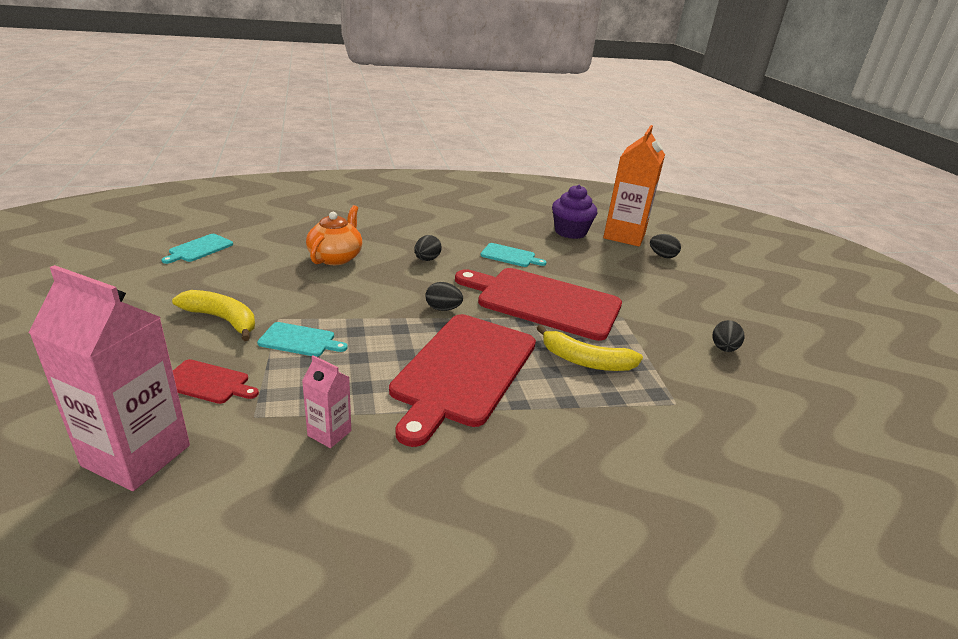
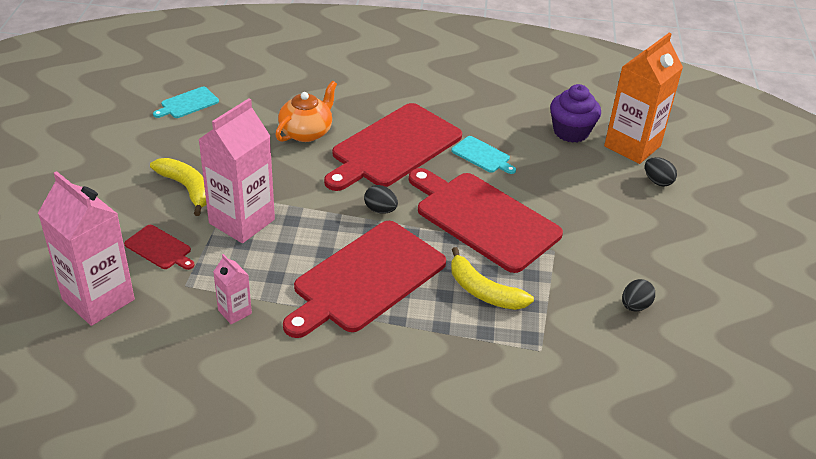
camera: 20 degrees right, 10 degrees up
turquoise cutting board [257,322,348,357] -> pink carton [198,98,275,243]
black egg [414,235,442,261] -> red cutting board [324,103,462,191]

